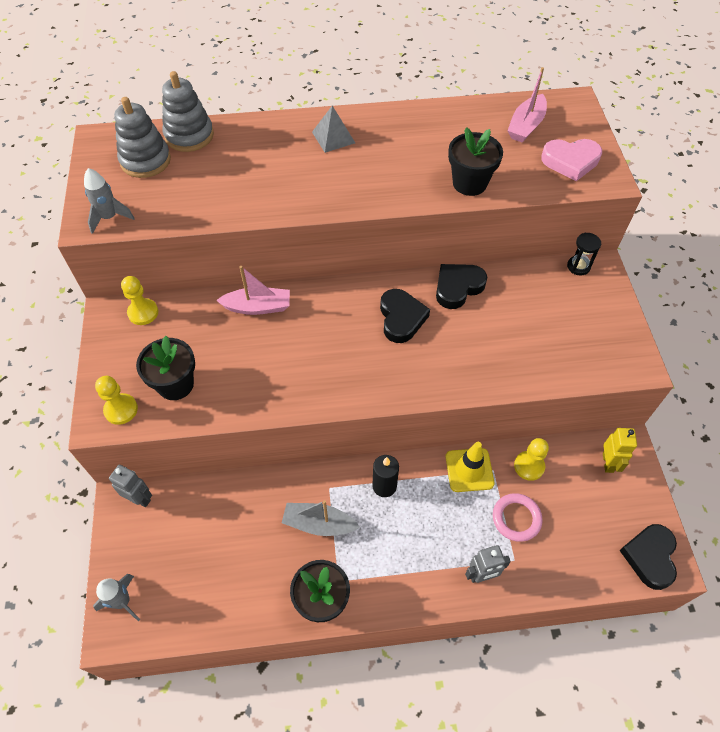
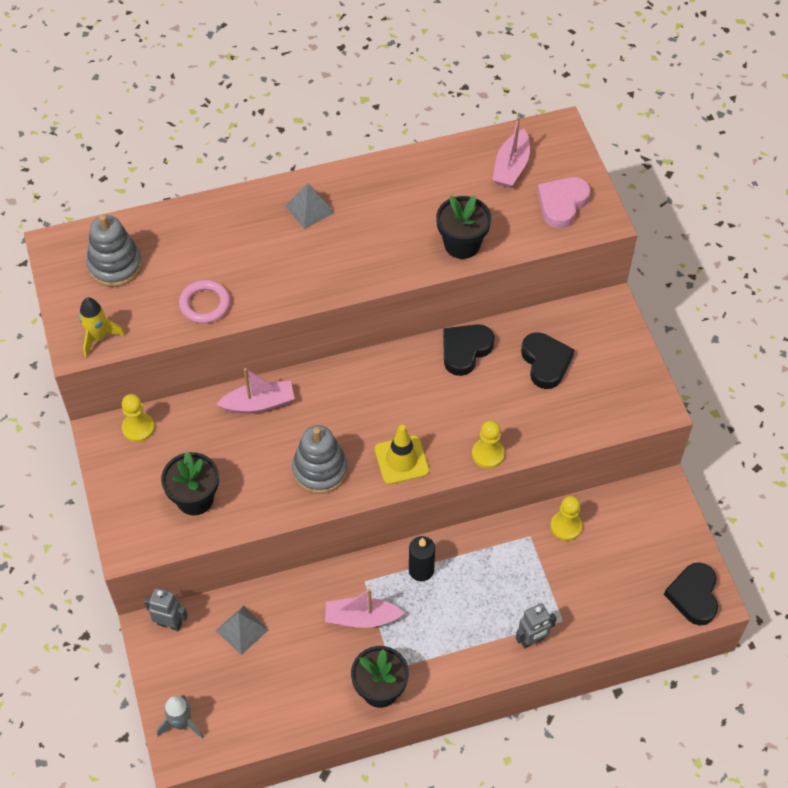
camera: 10 degrees left, 0 degrees up
grey rocket [84,168,135,234] -> yellow rocket [79,298,125,358]
yellow pawn [95,376,138,425] -> yellow pawn moved to [472,420,505,469]
grey stacking toy [162,71,214,152] -> grey stacking toy moved to [292,425,348,494]
grey boat [282,500,360,536] -> pink boat [325,589,404,628]
black heart [380,289,430,343] -> black heart moved to [521,332,575,389]
yellow traffic cone [445,442,494,492] -> yellow traffic cone moved to [375,425,429,484]
pink ring [493,493,543,542] -> pink ring moved to [179,280,230,323]
pink heart [541,139,602,181] -> pink heart turned 135 degrees clockwise [537,177,591,228]
black hourglass [567,233,601,276] -> none
yellow robot [603,428,637,473] -> none
none -> grey pyramid [216,606,268,655]

